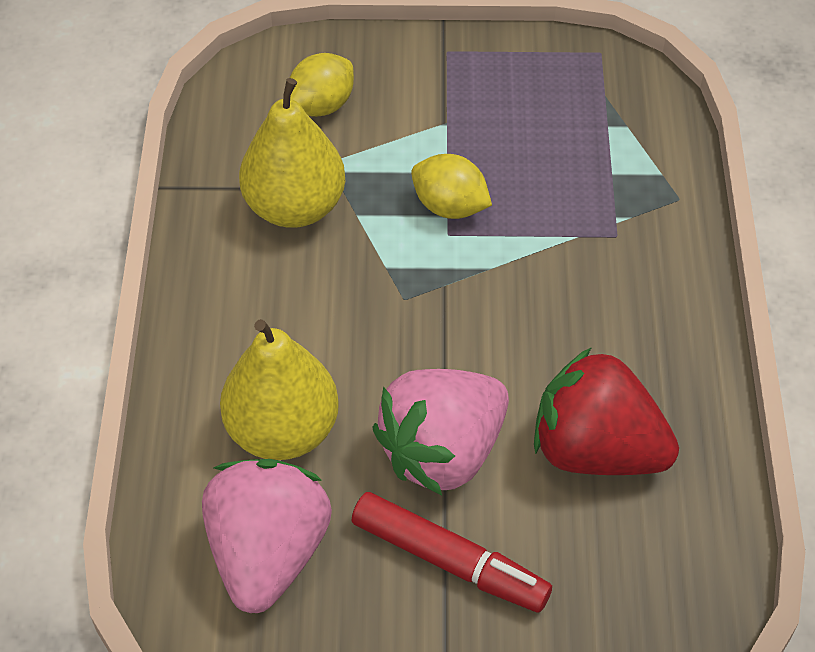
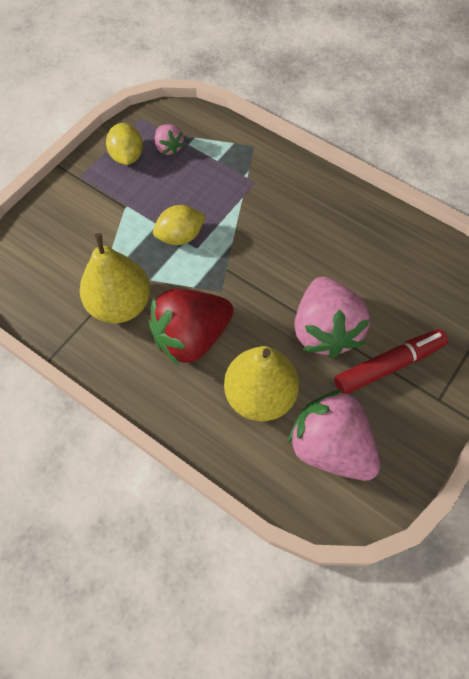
camera: 55 degrees left, 10 degrees up
yellow lemon [289,53,354,117] -> yellow lemon moved to [106,123,143,165]
red strawberry [534,347,679,475] -> red strawberry moved to [148,289,234,366]
none -> pink strawberry [155,124,185,155]

